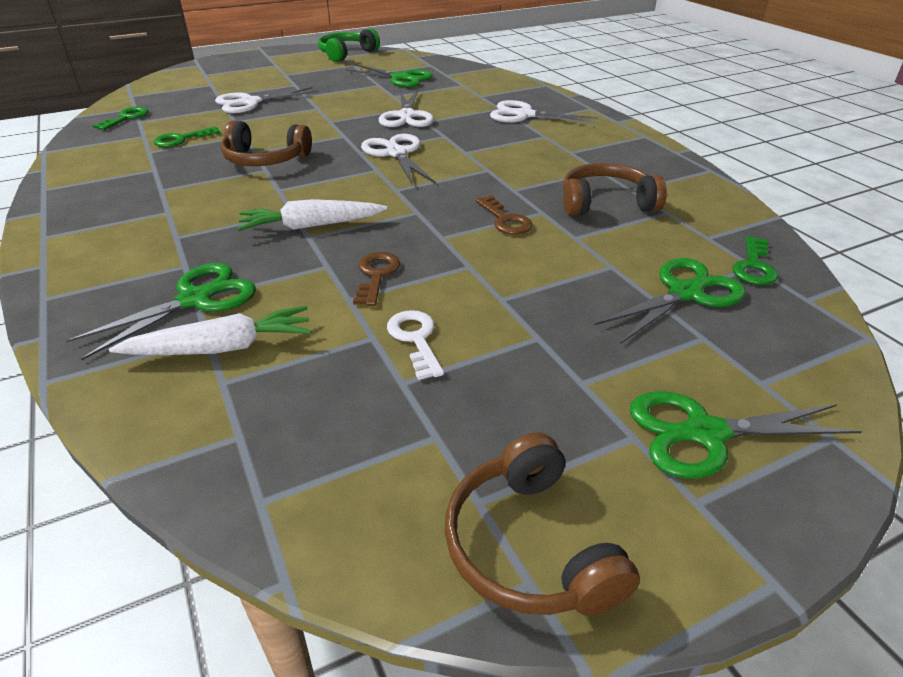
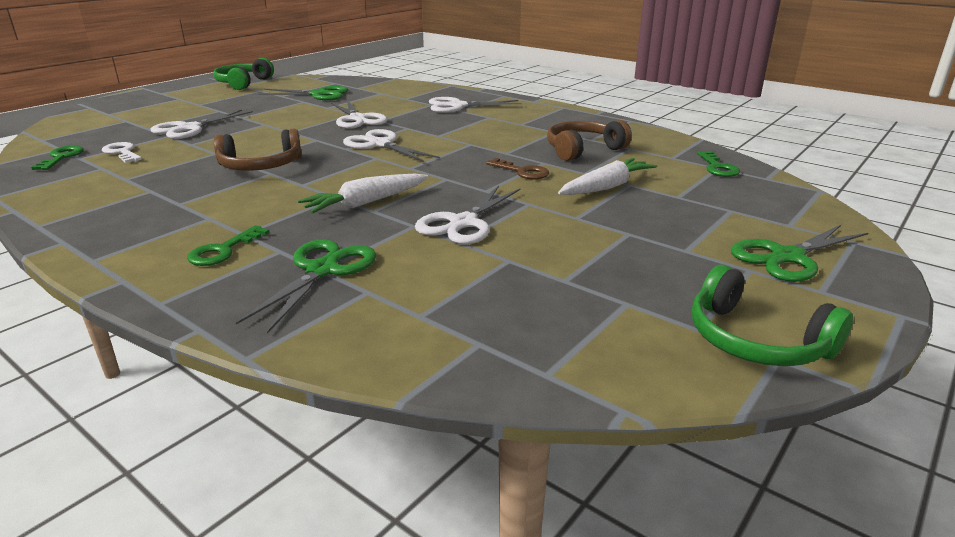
camera: 25 degrees left, 10 degrees down
white carrot [109,306,311,355] -> white carrot moved to [558,158,657,195]
green key [154,126,220,147] -> green key moved to [187,225,270,266]
brown key [353,252,400,306] -> white scissors [415,186,520,244]
white key [387,310,444,380] -> white key moved to [102,142,142,163]
brown headphones [444,432,640,616] -> green headphones [691,265,853,366]
green scissors [595,258,746,344] -> none

